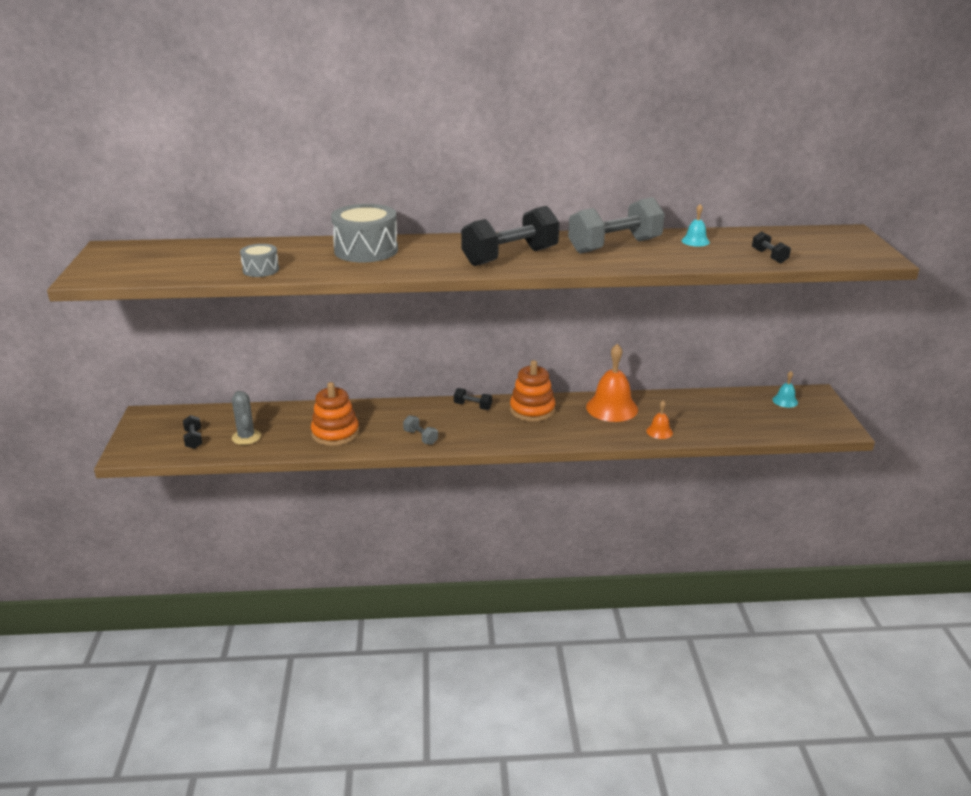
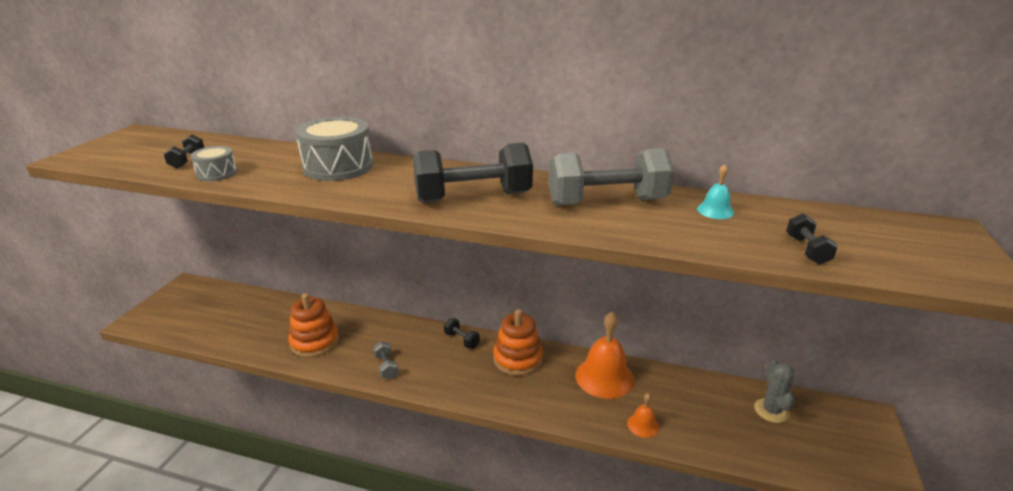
camera: 20 degrees right, 0 degrees up
black dumbbell [183,415,202,449] -> black dumbbell moved to [163,134,204,169]
grey cactus [232,391,261,445] -> grey cactus moved to [754,358,795,423]
turquoise bell [772,371,798,408] -> none

